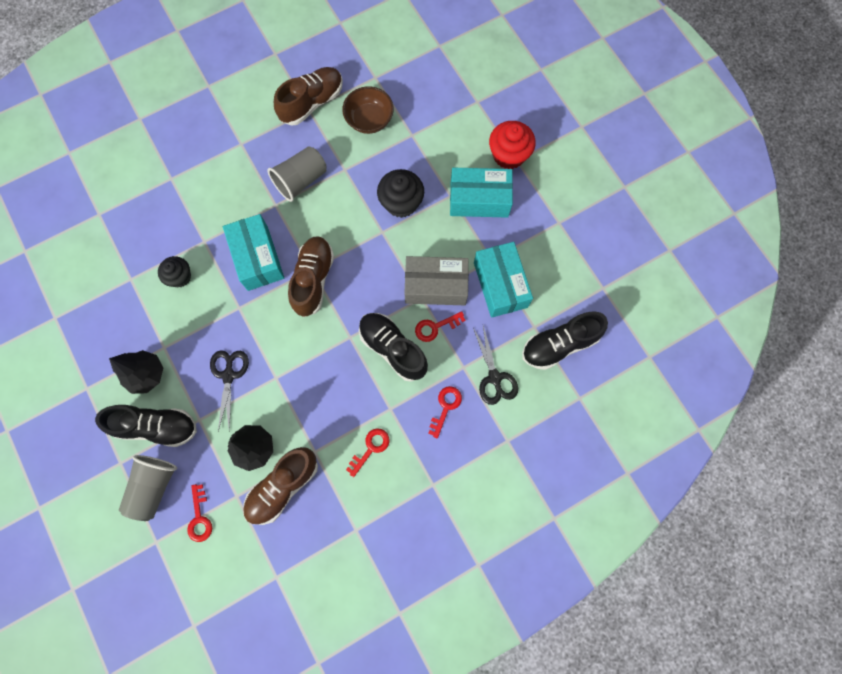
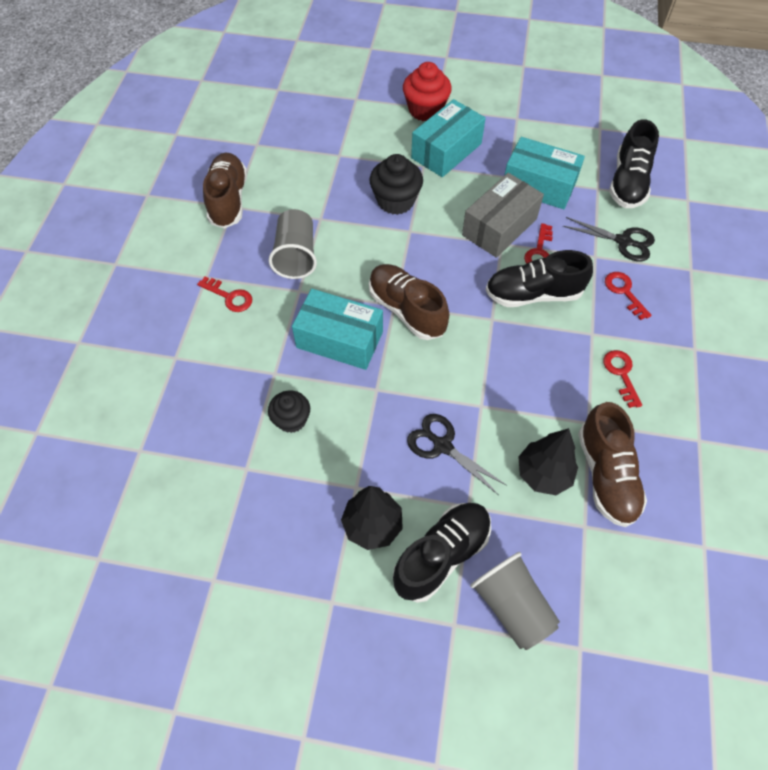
camera: 50 degrees left, 15 degrees down
red key [187,484,212,542] -> red key moved to [197,276,252,312]
brown bowl [342,86,394,134] -> none

